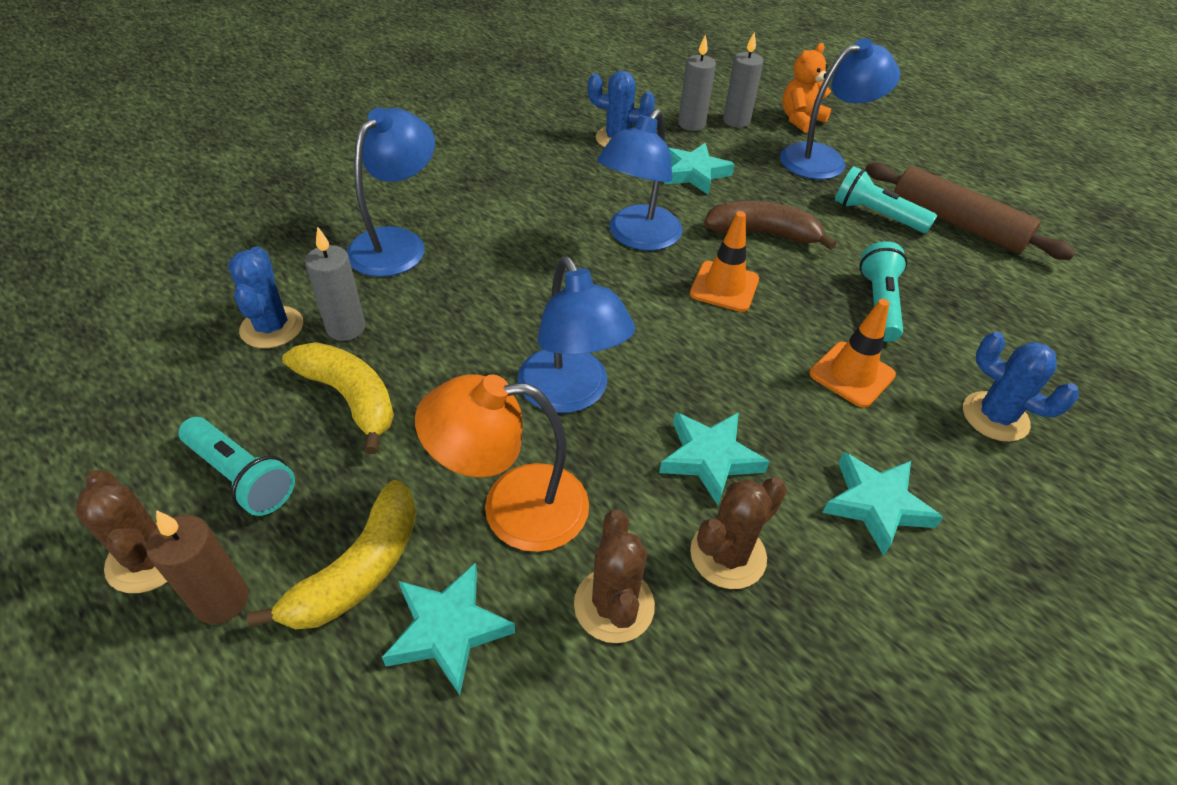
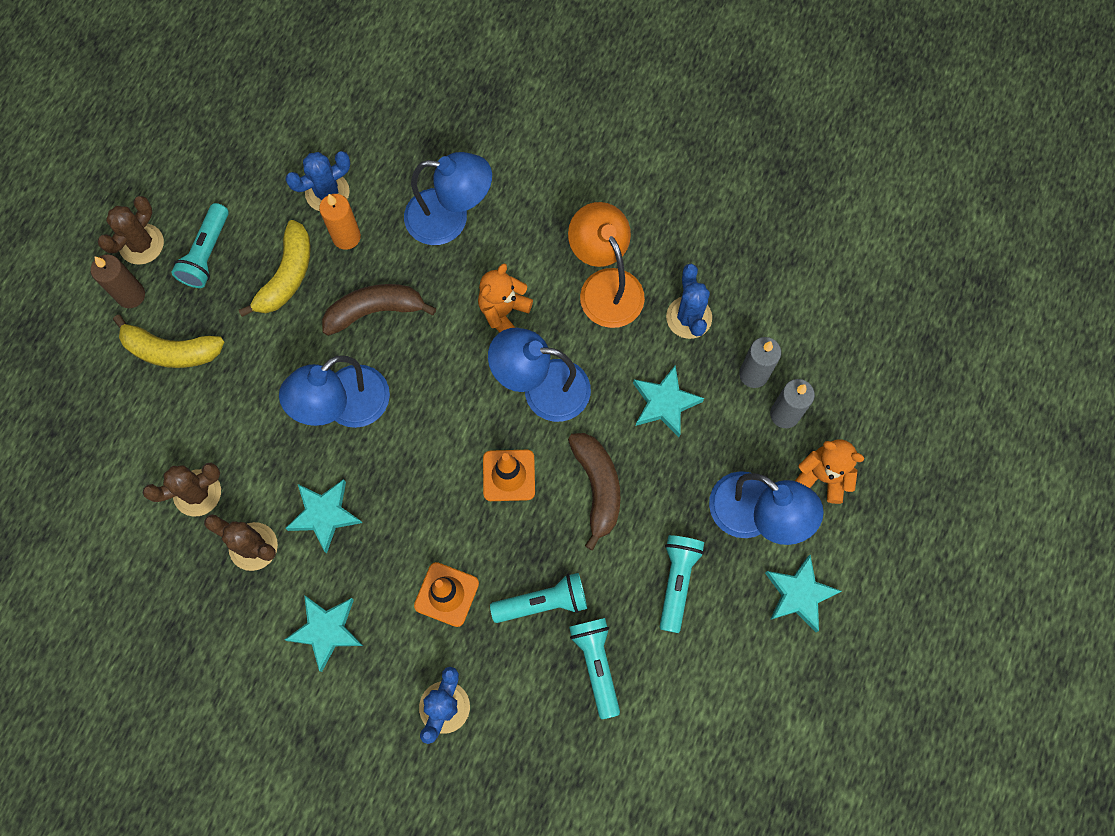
camera: 70 degrees right, 25 degrees up
grey candle [305,226,366,341] -> orange candle [319,194,361,250]
turquoise star [382,562,515,695] -> turquoise star moved to [765,555,842,632]
orange lamp [415,374,589,552] -> orange lamp moved to [568,202,645,328]
brown rolling pin [866,162,1076,260] -> none
none -> brown banana [322,284,436,336]
none -> orange teddy bear [478,263,533,332]
none -> turquoise flashlight [569,618,620,719]

